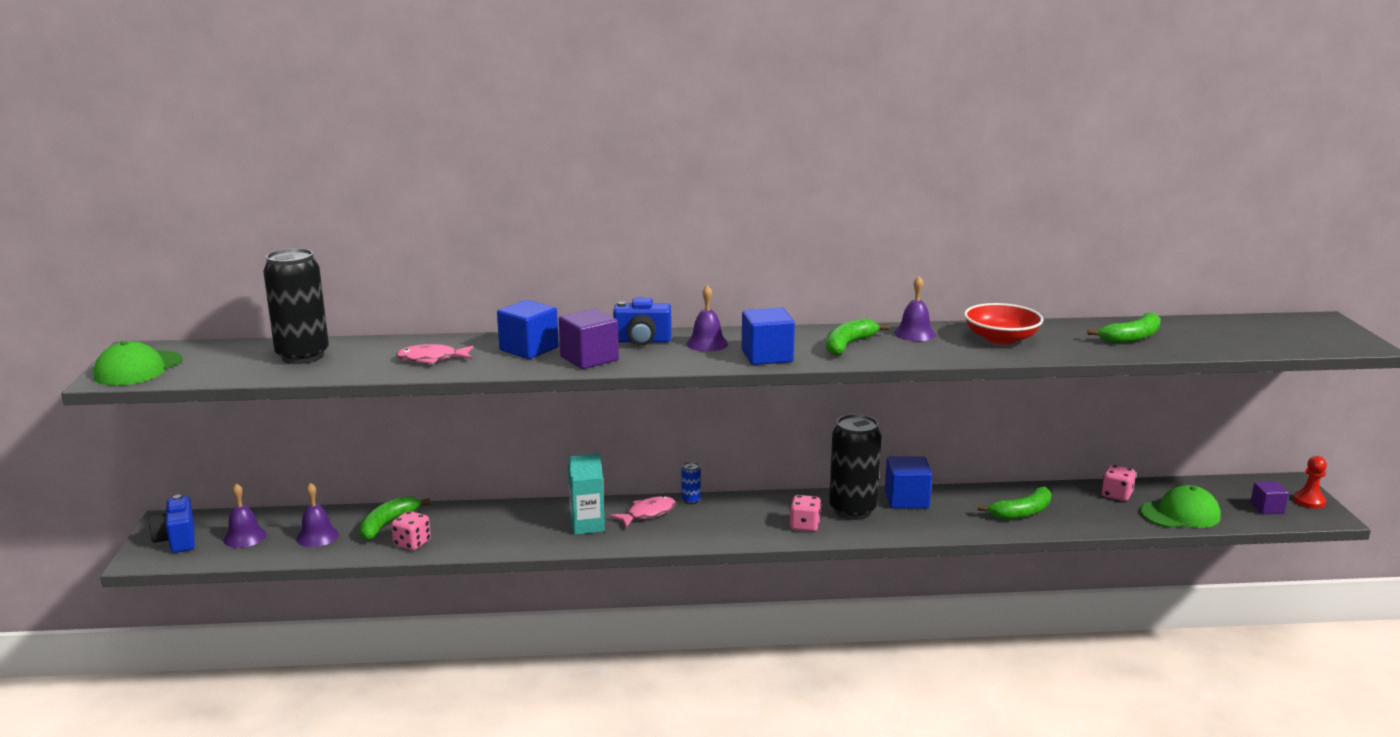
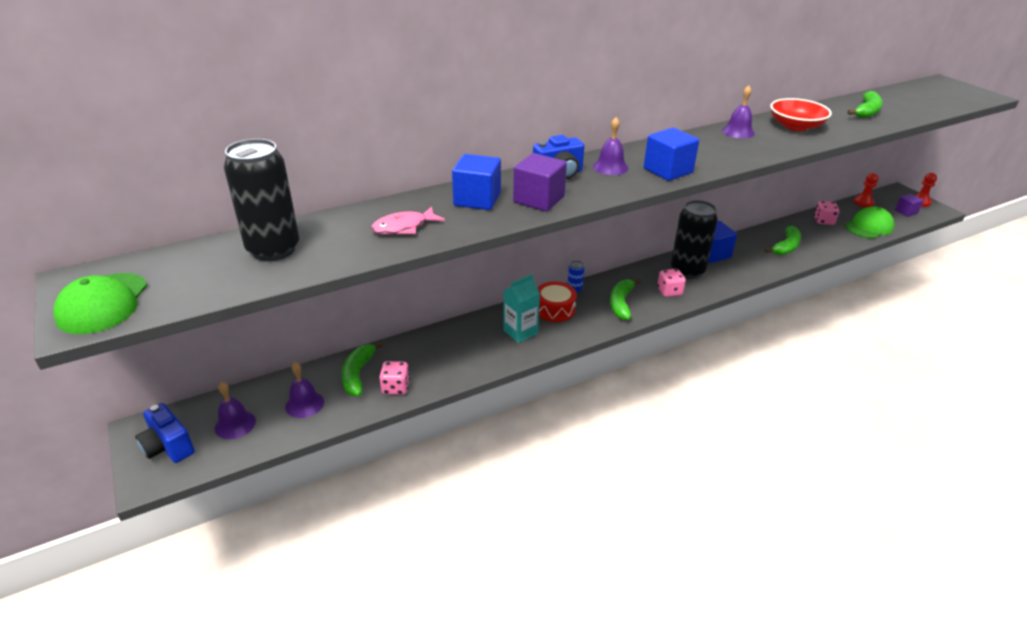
camera: 25 degrees left, 15 degrees up
pink fish [610,496,676,527] -> red drum [538,282,577,322]
green banana [826,318,890,356] -> green banana moved to [610,279,641,320]
none -> red pawn [854,173,879,207]

